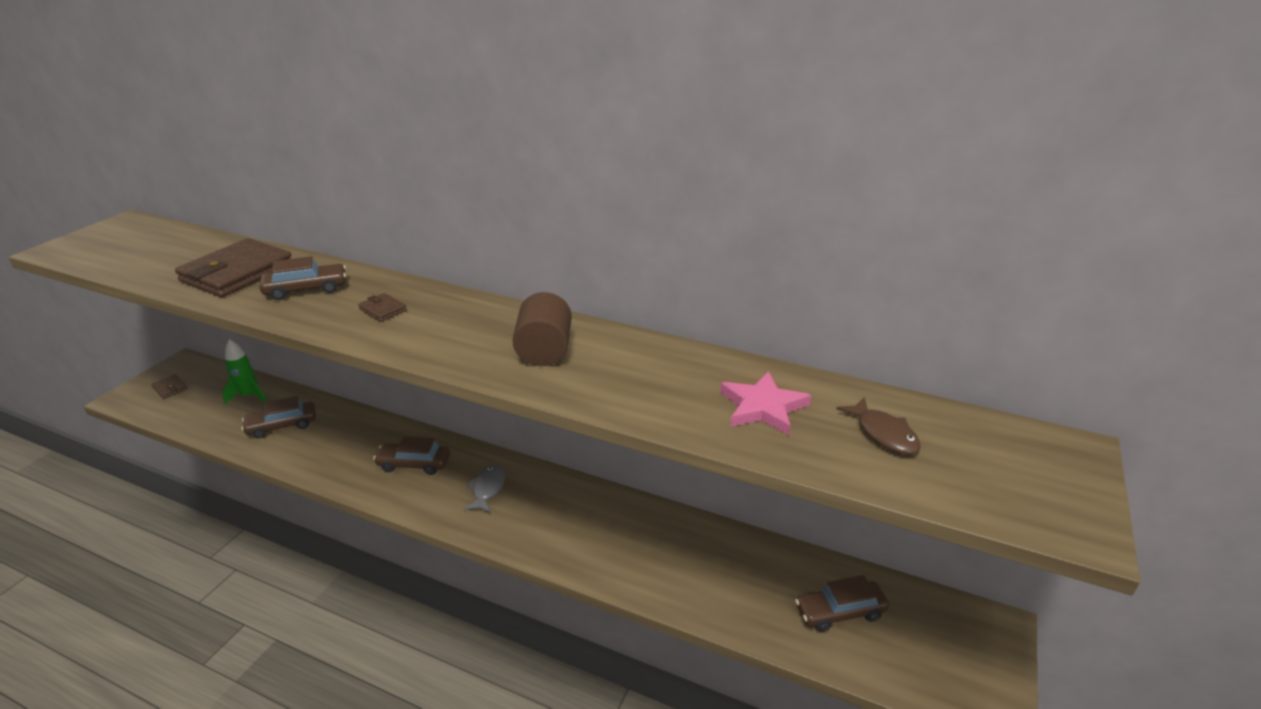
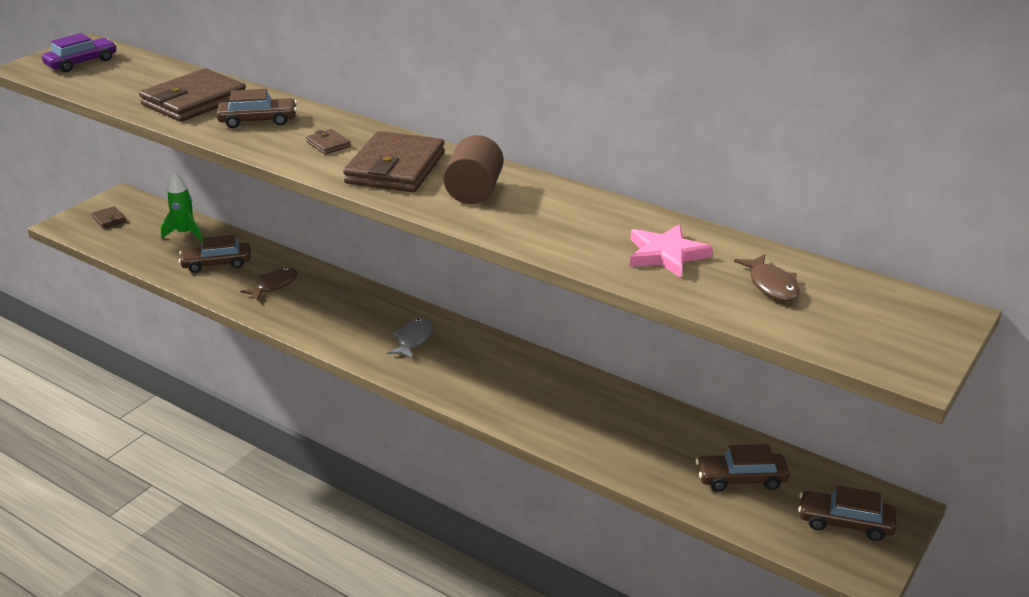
camera: 10 degrees right, 0 degrees up
brown car [373,436,450,475] -> brown car moved to [798,486,896,541]
none -> purple car [42,33,117,72]
none -> brown fish [241,267,297,301]
none -> brown wallet [343,131,445,192]

